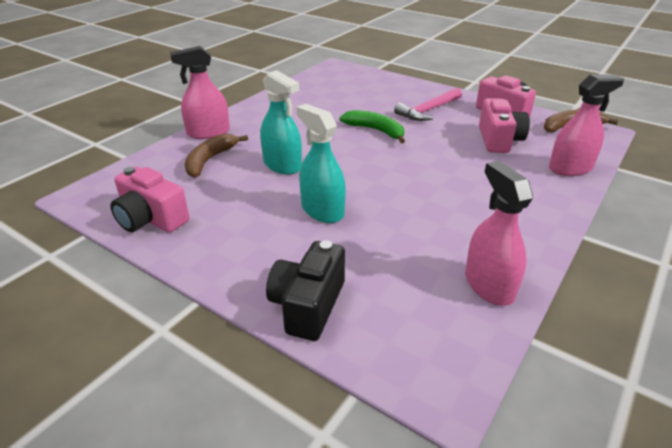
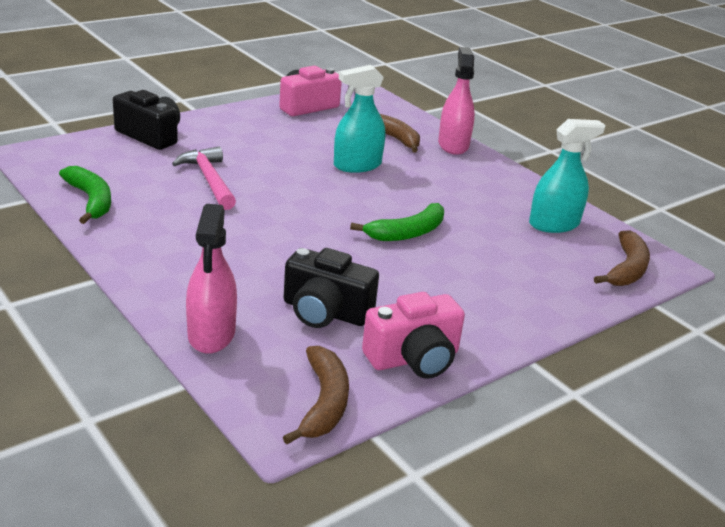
camera: 105 degrees right, 5 degrees down
turquoise spray bottle [296,104,346,223] -> turquoise spray bottle moved to [529,119,606,233]
pink hammer [394,88,462,121] -> pink hammer moved to [172,146,236,210]
pink spray bottle [465,161,533,306] -> green banana [59,166,111,224]
pink camera [479,98,530,153] -> black camera [284,248,379,328]
none -> brown banana [594,230,650,286]

